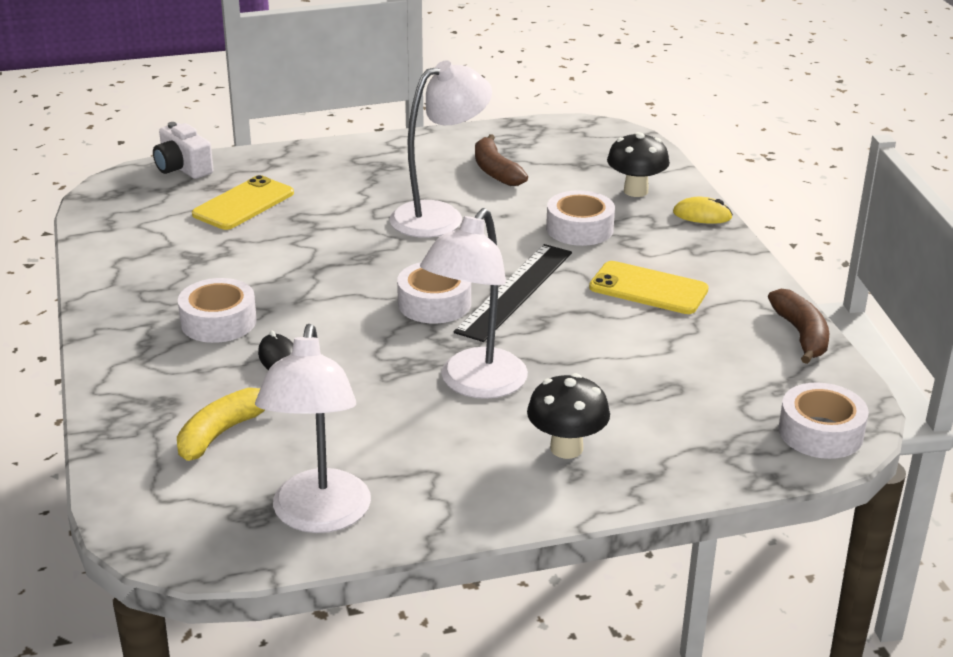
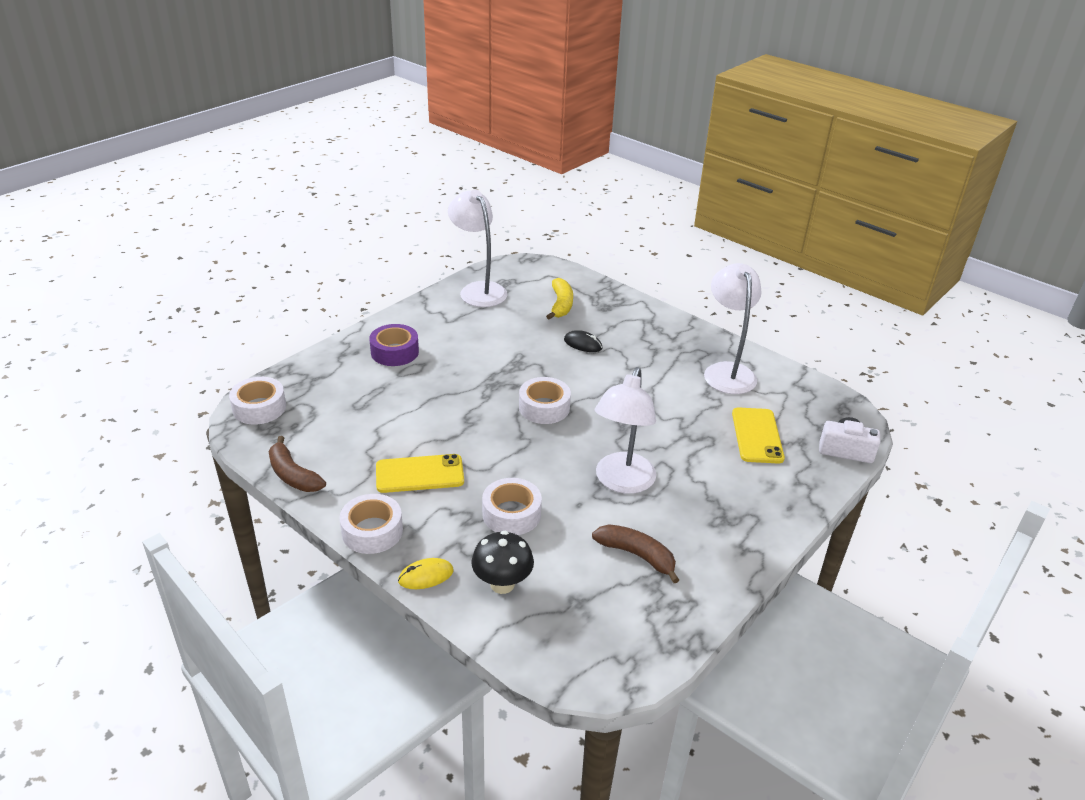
camera: 145 degrees right, 5 degrees up
white tape [178,278,257,343] -> white tape moved to [339,494,403,554]
white lamp [420,208,528,399] -> white lamp moved to [704,263,762,394]
black ruler [454,244,572,342] -> none
black mushroom [527,373,610,459] -> purple tape [369,324,419,366]

